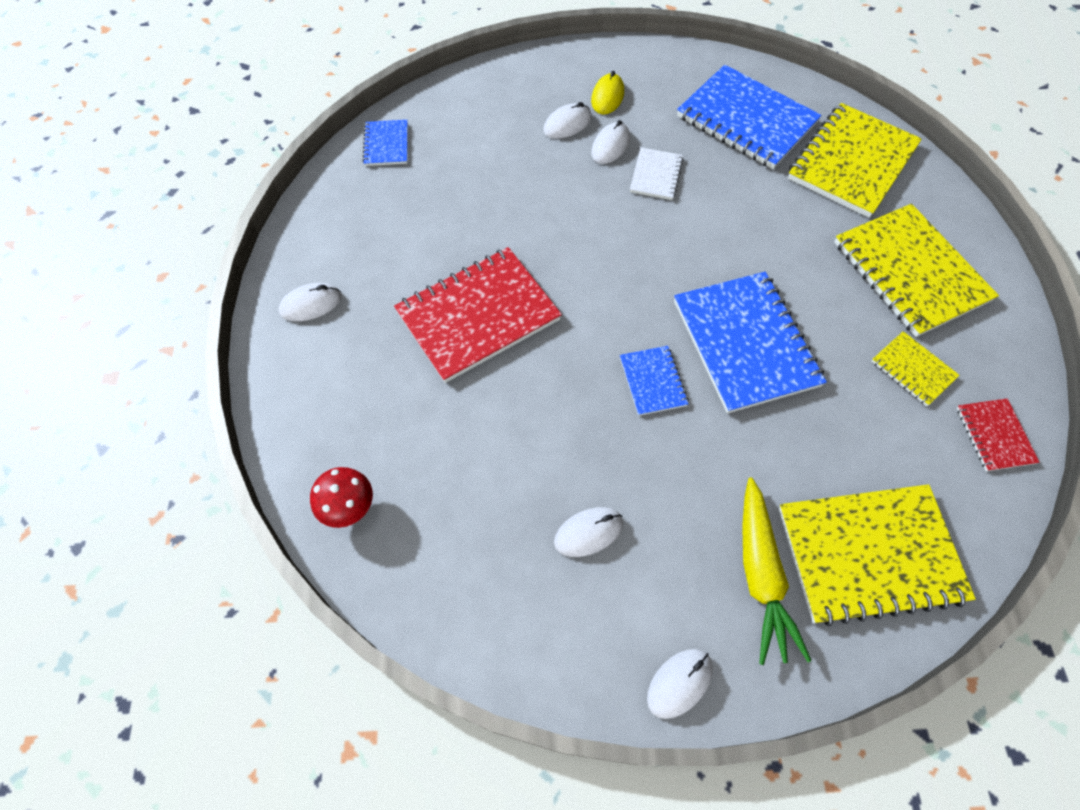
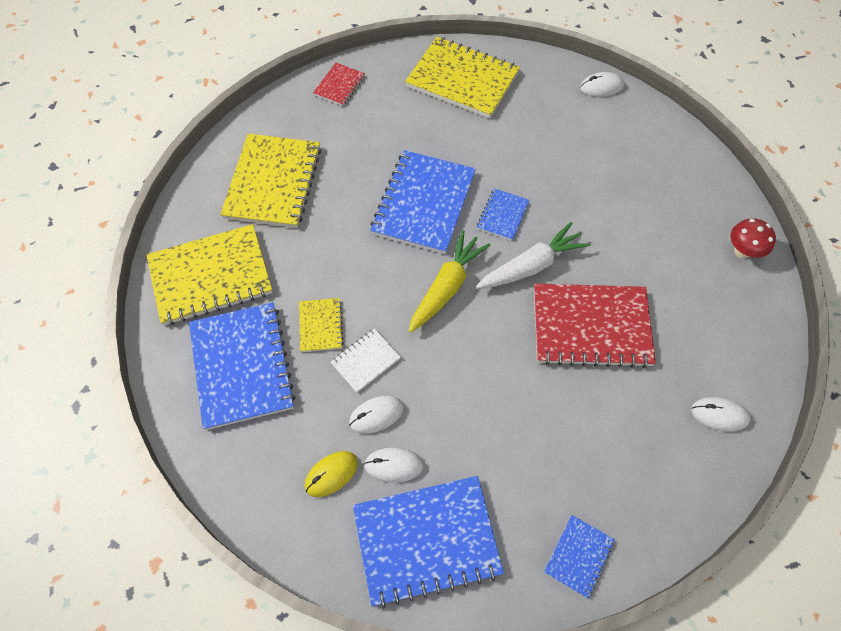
camera: 145 degrees left, 0 degrees up
white mouse [554,507,623,557] -> none
yellow carrot [742,477,812,665] -> yellow carrot moved to [409,230,490,332]
yellow notebook [871,331,960,406] -> yellow notebook moved to [299,298,344,352]
none -> blue notebook [353,476,504,608]
none -> white carrot [476,222,590,289]

